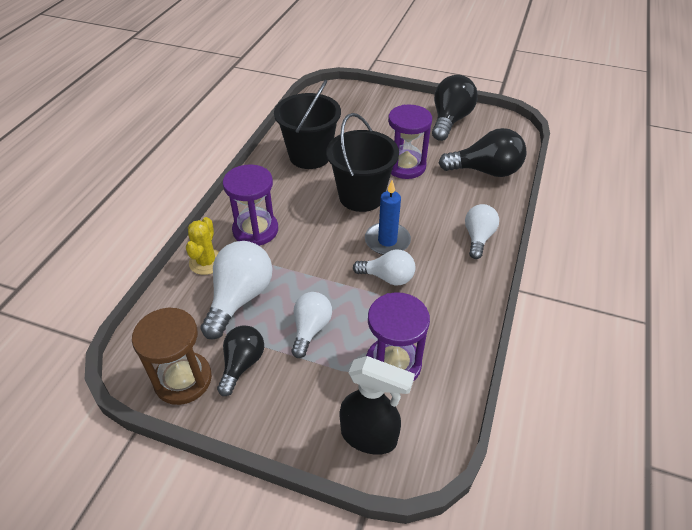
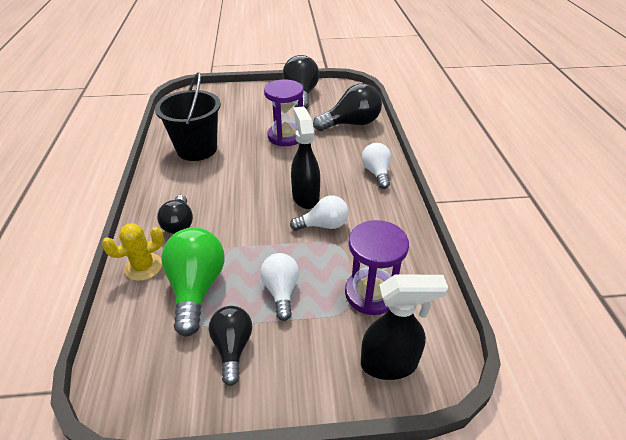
camera: 25 degrees left, 5 degrees down
brown hourglass [132,307,212,405] -> none
yellow cactus [186,217,220,275] -> yellow cactus turned 75 degrees clockwise [102,223,164,281]
white light bulb [200,241,273,339] -> green light bulb [161,227,224,337]
purple hourglass [223,164,278,246] -> black light bulb [157,195,193,234]
black bucket [326,113,399,212] -> none
blue candle [365,180,411,255] -> black spray bottle [291,106,320,209]

